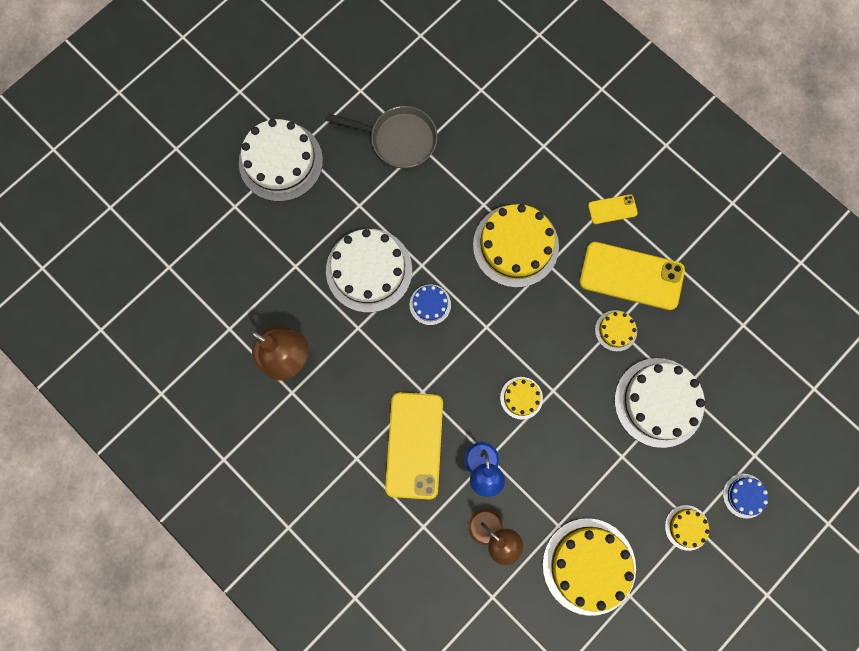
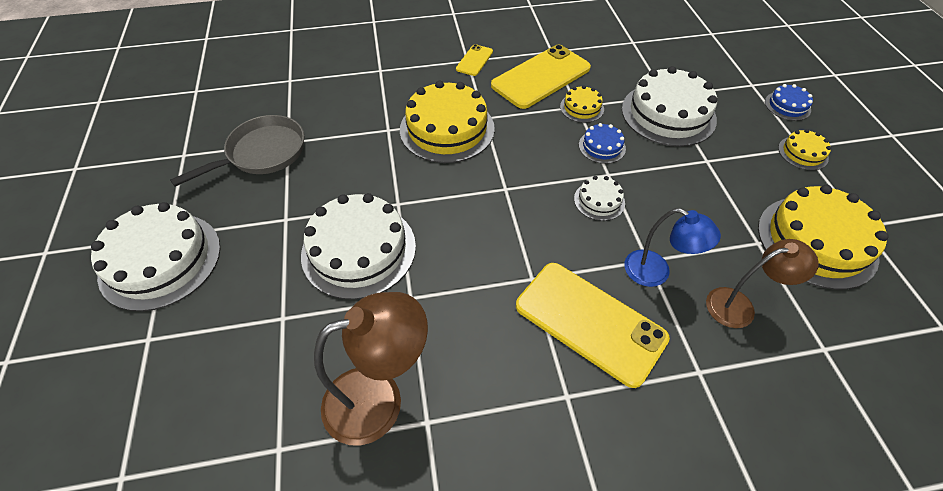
camera: 55 degrees left, 25 degrees down
blue cake [409,284,451,325] -> blue cake moved to [579,123,626,164]
yellow cake [500,377,543,420] -> white cake [574,176,625,221]

